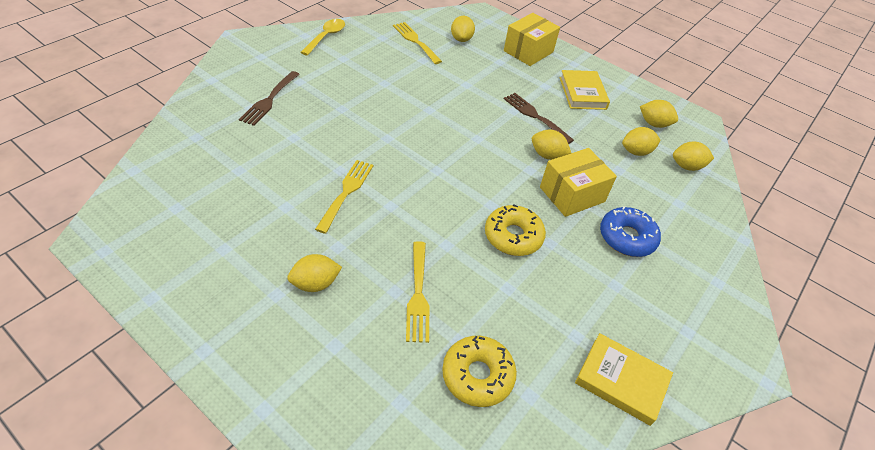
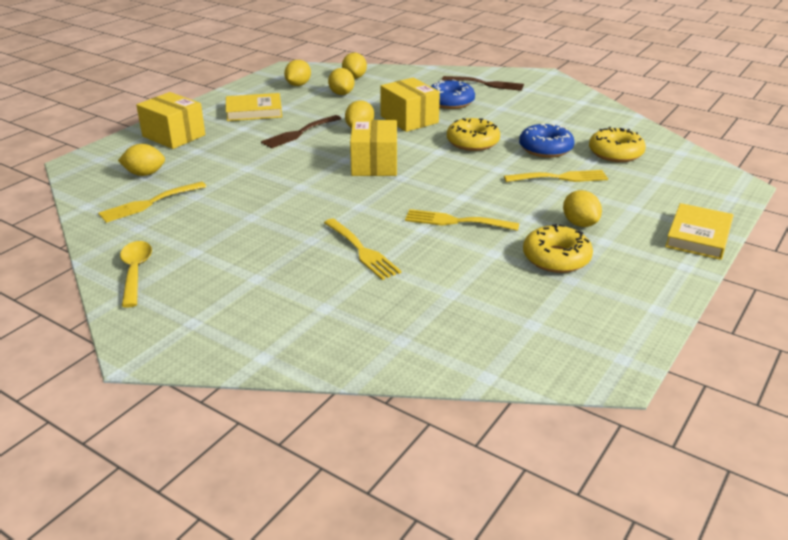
camera: 90 degrees left, 15 degrees down
brown fork [239,71,300,126] -> brown fork moved to [442,76,524,91]
yellow spoon [300,19,345,56] -> yellow spoon turned 60 degrees clockwise [120,241,152,308]
yellow book [575,333,673,426] -> yellow book moved to [665,203,733,260]
none -> yellow fork [324,219,401,280]
none -> yellow box [350,120,397,176]
none -> blue donut [519,123,575,158]
none -> yellow donut [523,224,593,273]

